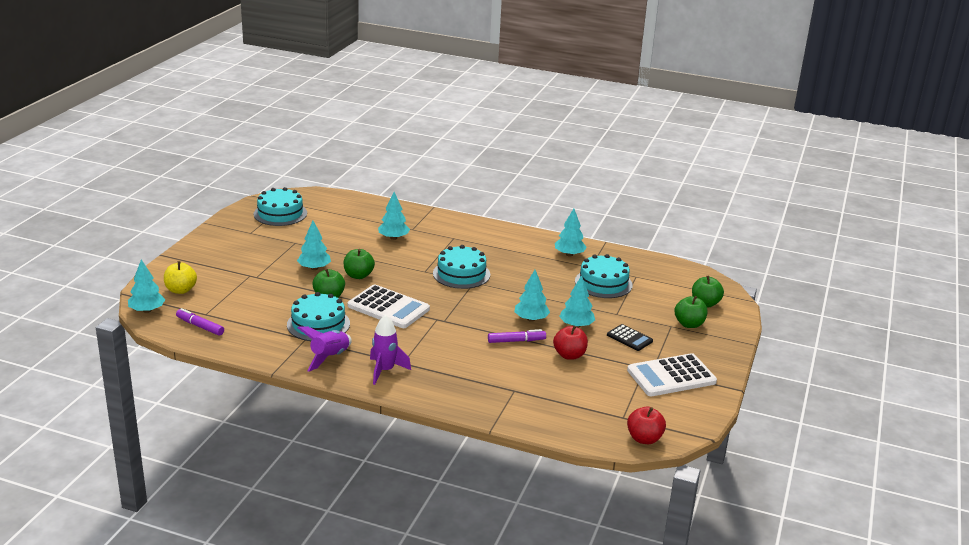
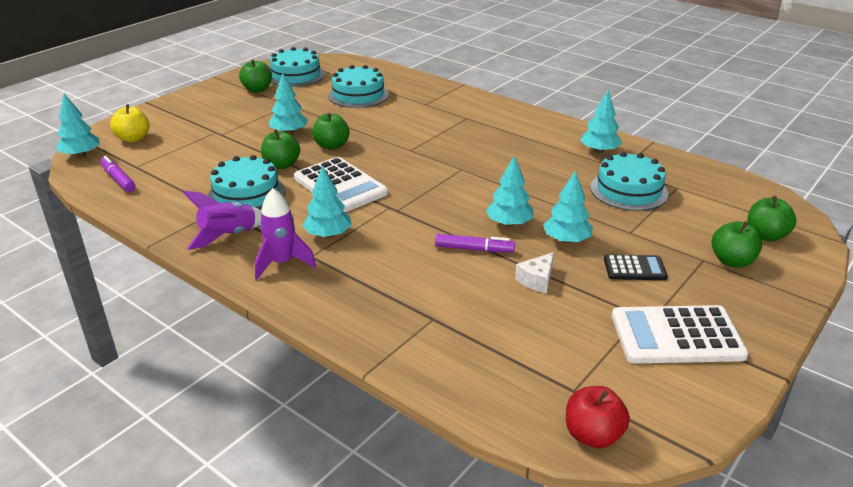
camera: 20 degrees right, 5 degrees up
turquoise tree [378,192,410,240] -> turquoise tree moved to [302,166,352,238]
turquoise cake [433,245,490,289] -> turquoise cake moved to [328,65,389,108]
red apple [553,326,588,360] -> white cheese [515,252,554,293]
black calculator [607,324,653,351] -> black calculator turned 60 degrees counterclockwise [604,254,668,280]
none -> green apple [239,59,272,93]

